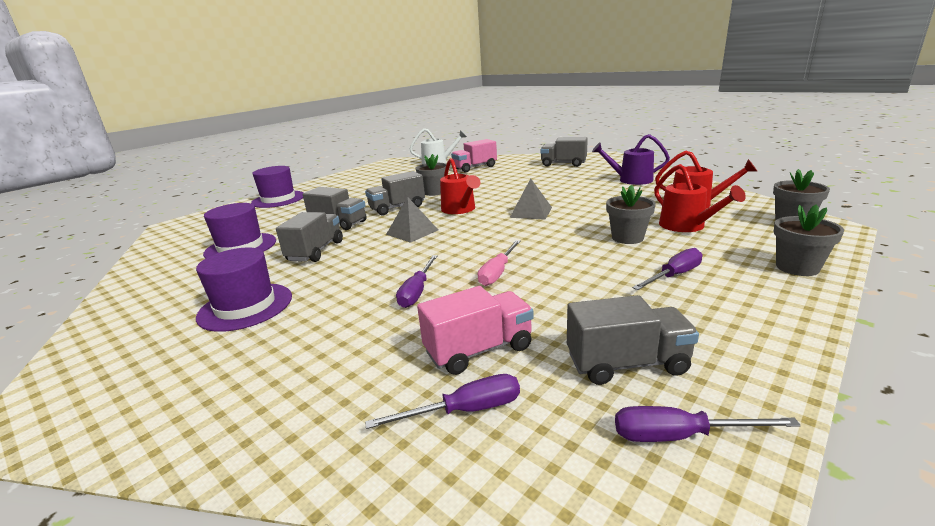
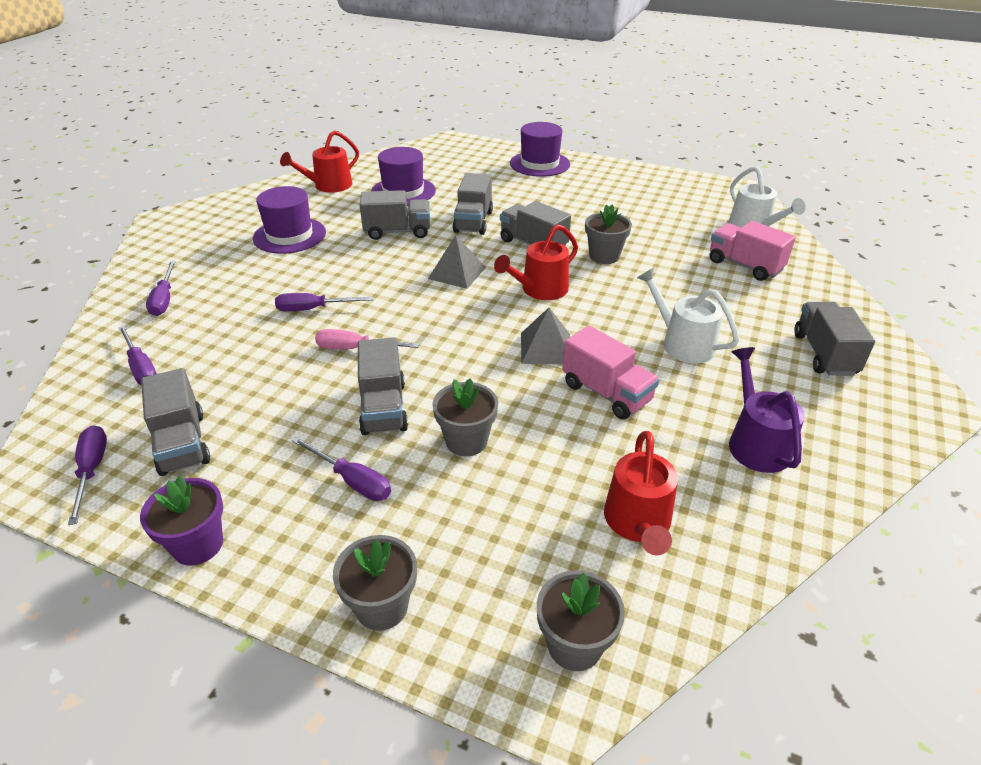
camera: 70 degrees right, 15 degrees up
pink truck [417,286,534,375] -> pink truck moved to [562,326,659,419]
red watering can [654,164,746,232] -> red watering can moved to [280,130,359,193]
none -> purple flower pot [140,476,223,566]
none -> purple screwdriver [146,261,176,316]
none -> grey truck [358,338,408,435]
none -> white watering can [637,268,739,363]

